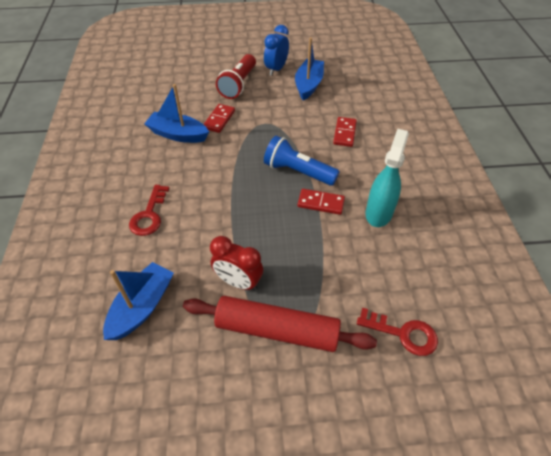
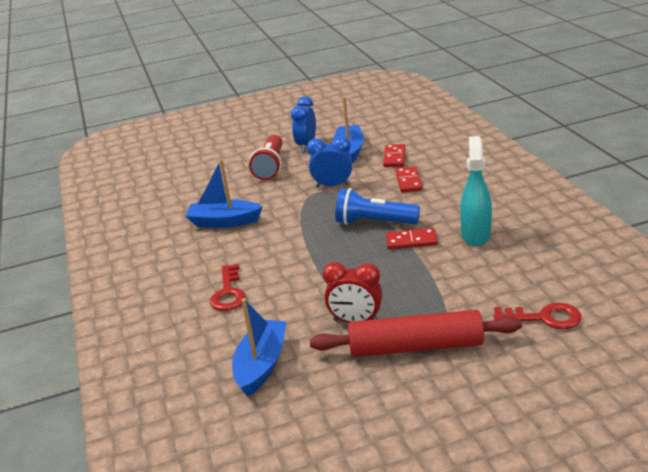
camera: 10 degrees left, 20 degrees down
red domino [204,104,235,133] -> red domino moved to [383,144,406,167]
none -> blue clock [307,136,352,188]

